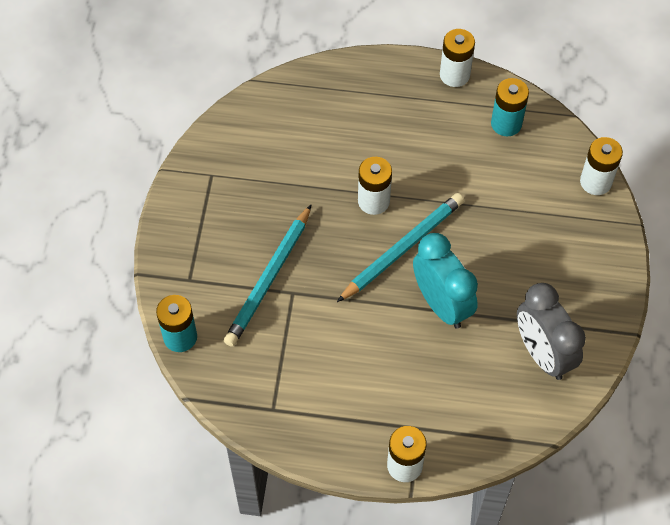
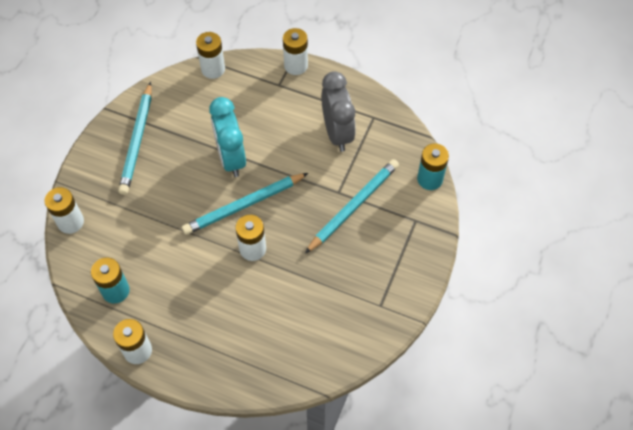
camera: 165 degrees left, 0 degrees up
grey clock [517,283,586,380] -> grey clock moved to [321,71,356,152]
none -> turquoise pencil [118,82,152,195]
none -> white battery [196,32,225,79]

